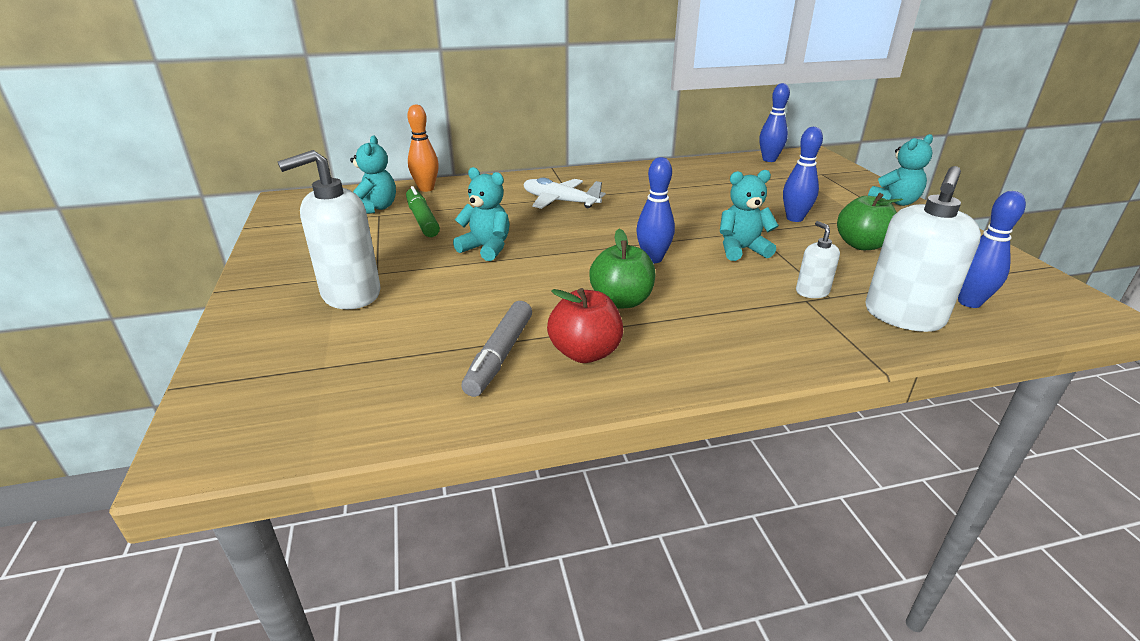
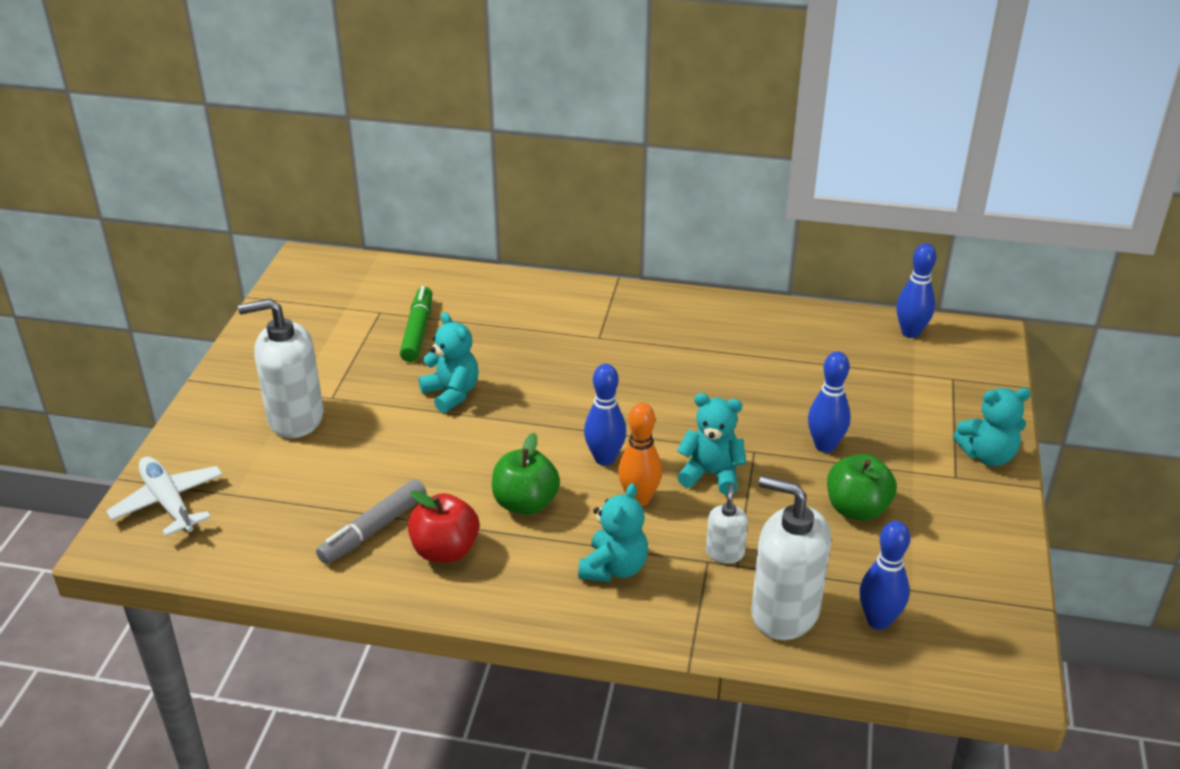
camera: 25 degrees right, 5 degrees up
turquoise teddy bear [350,136,396,214] -> turquoise teddy bear moved to [578,483,648,582]
orange bowling pin [407,104,439,192] -> orange bowling pin moved to [618,403,662,506]
white plane [523,178,606,209] -> white plane moved to [106,456,223,536]
white soap dispenser [865,166,981,332] -> white soap dispenser turned 60 degrees clockwise [751,476,831,640]

